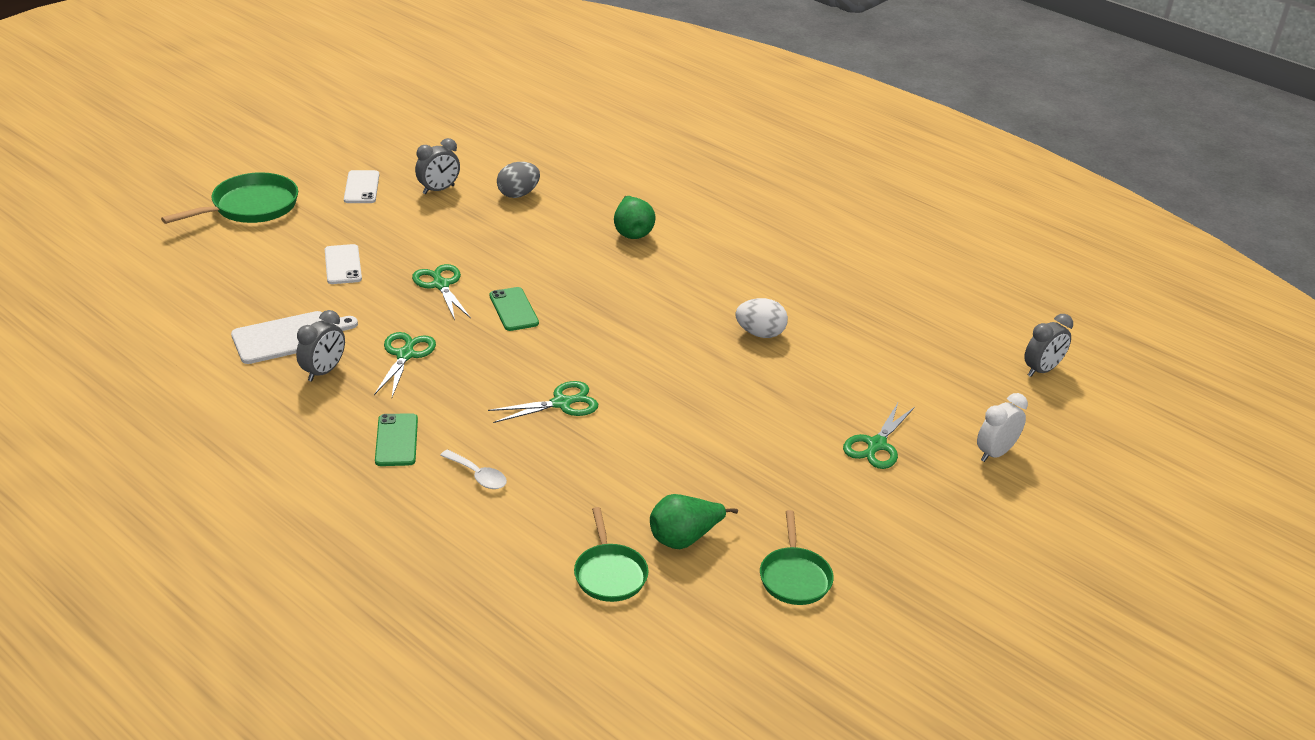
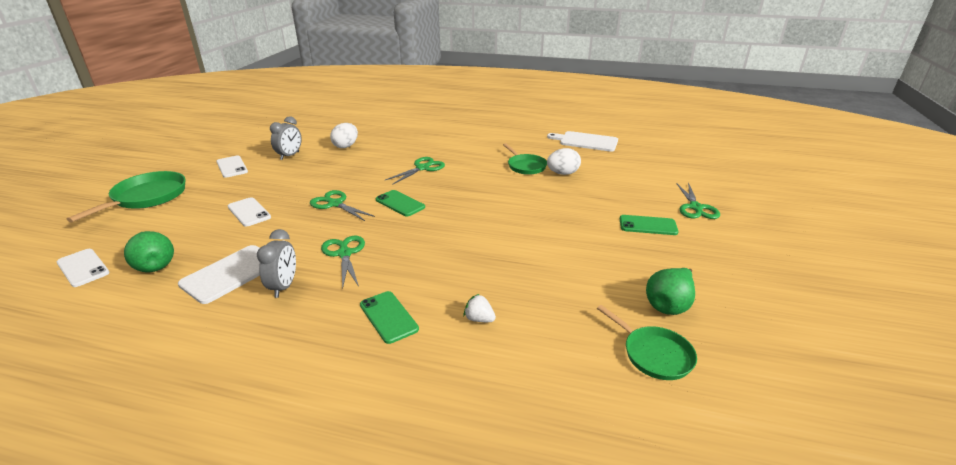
camera: 25 degrees left, 5 degrees down
white spoon [440,449,507,489] -> white strawberry [464,294,496,322]
green scissors [488,381,598,423] -> green scissors moved to [385,157,445,185]
grey egg [497,162,540,198] -> white egg [330,123,358,148]
green pear [614,196,656,239] -> green pear moved to [124,231,174,272]
green pan [760,510,834,605] -> green pan moved to [503,143,547,175]
white clock [977,393,1028,462] -> none
grey clock [1024,314,1073,377] -> none
none -> white phone [56,249,110,287]
none -> white cutting board [547,131,618,152]
none -> green phone [620,215,678,235]

